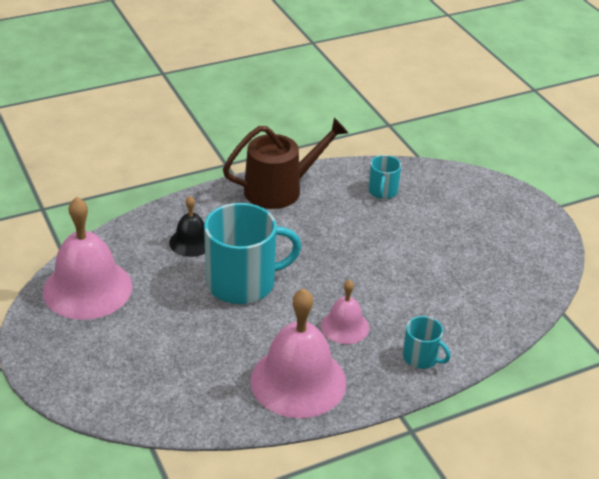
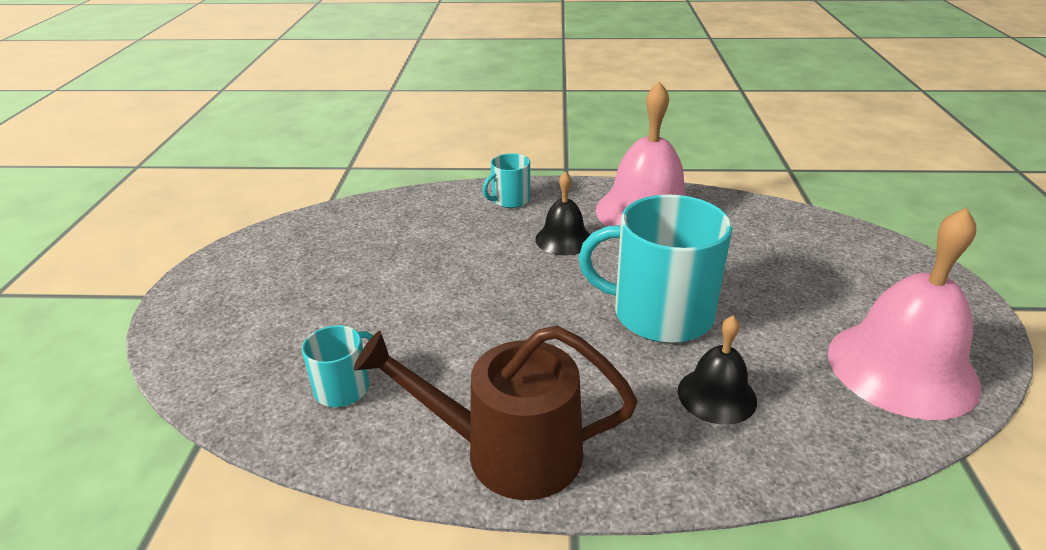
camera: 150 degrees left, 5 degrees down
pink bell [321,280,369,344] -> black bell [535,171,591,255]
turquoise mug [403,316,451,369] -> turquoise mug turned 105 degrees counterclockwise [483,153,530,208]

